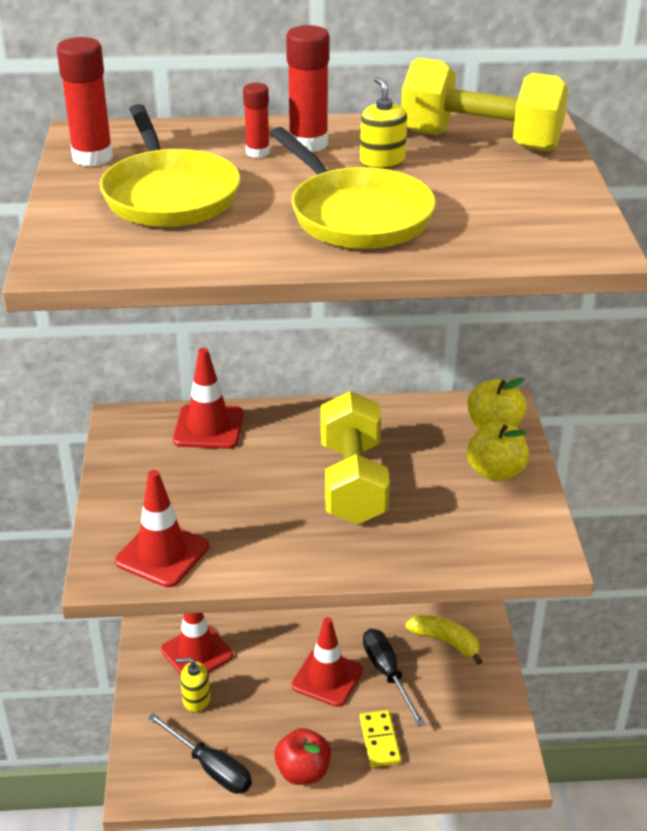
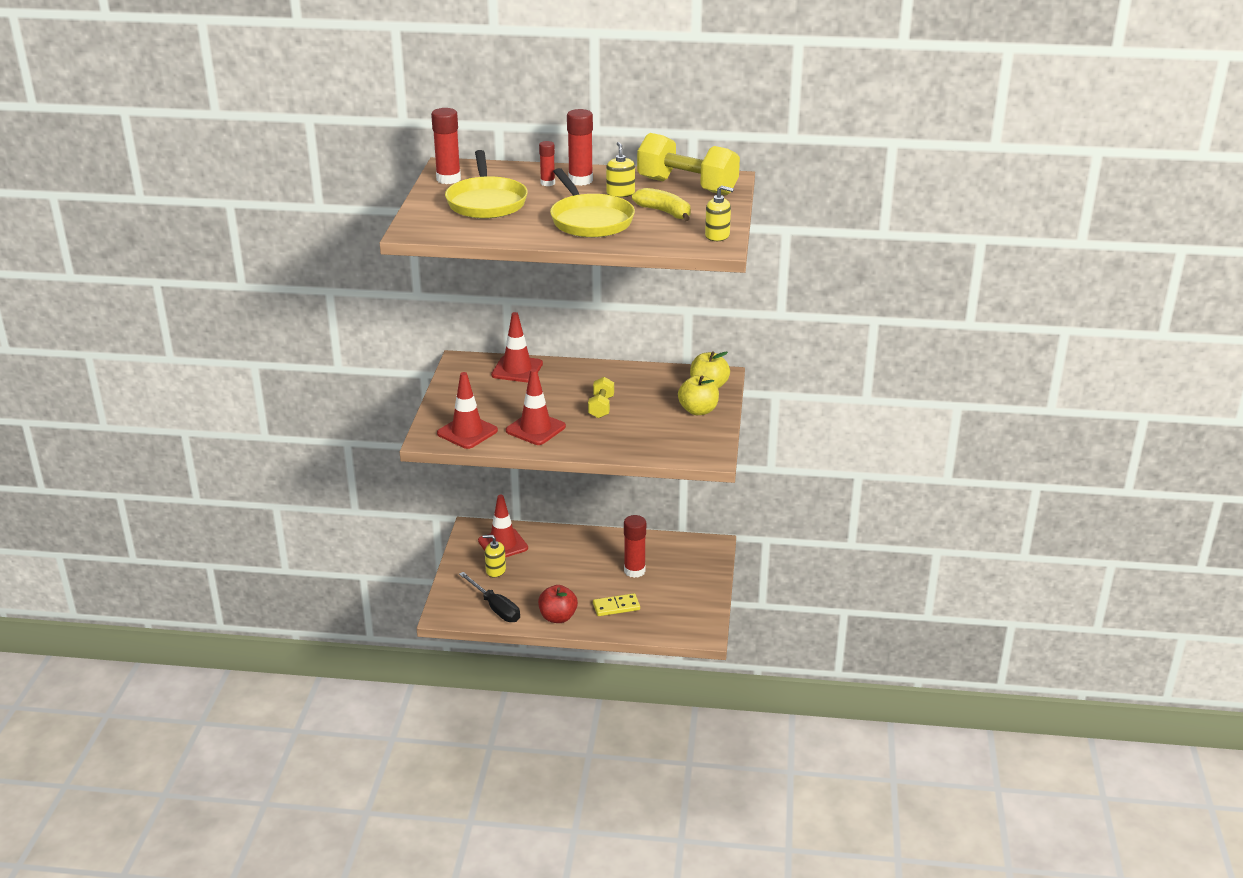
camera: 10 degrees right, 5 degrees down
red traffic cone [292,617,363,707] -> red traffic cone moved to [506,369,566,445]
yellow dumbbell [321,391,390,525] -> yellow dumbbell [588,377,614,418], size x0.51
yellow domino [360,710,401,767] -> yellow domino turned 75 degrees clockwise [593,593,640,616]
black screwdriver [363,629,425,727] -> red glue stick [624,515,646,578]
yellow banana [406,614,483,665] -> yellow banana moved to [632,188,691,221]
none -> yellow soap dispenser [705,185,734,241]

